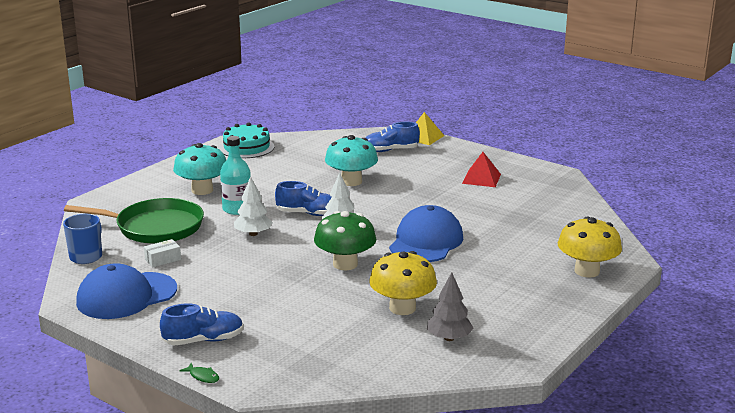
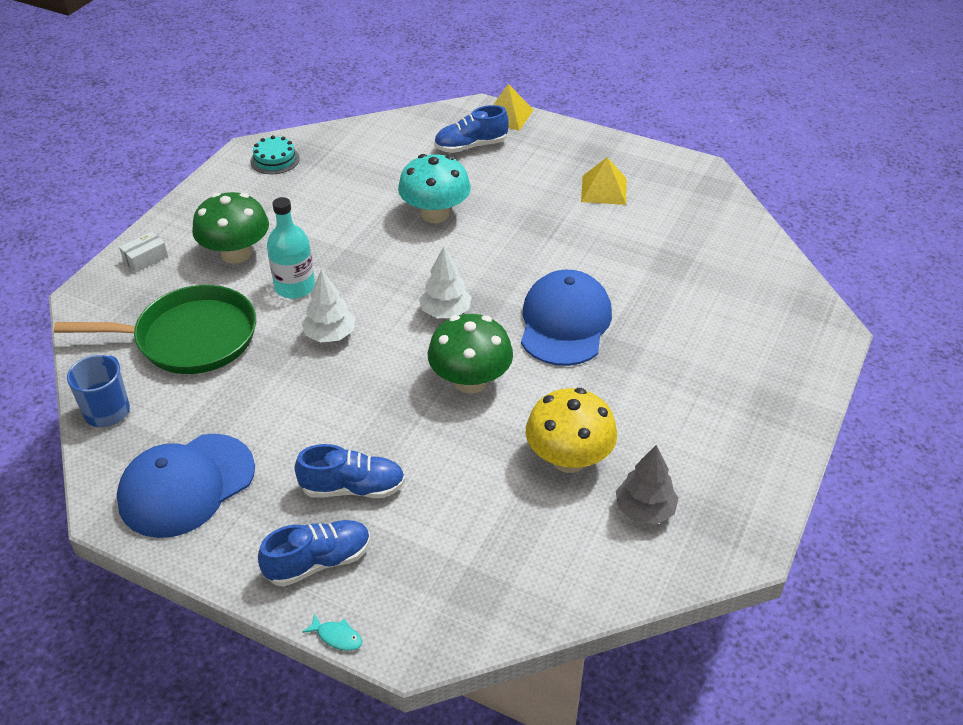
camera: 10 degrees left, 20 degrees up
white box [144,239,181,267] -> white box moved to [119,231,168,272]
turquoise mushroom [173,143,226,195] -> green mushroom [192,192,269,264]
green fish [179,363,219,383] -> turquoise fish [302,613,362,651]
turquoise cake [219,122,274,158] -> turquoise cake [251,135,300,174], size x0.65
blue shoe [275,181,332,216] -> blue shoe moved to [295,444,405,498]
red pyramid [462,152,501,187] -> yellow pyramid [581,157,627,205]
yellow mushroom [558,216,622,278] -> none

